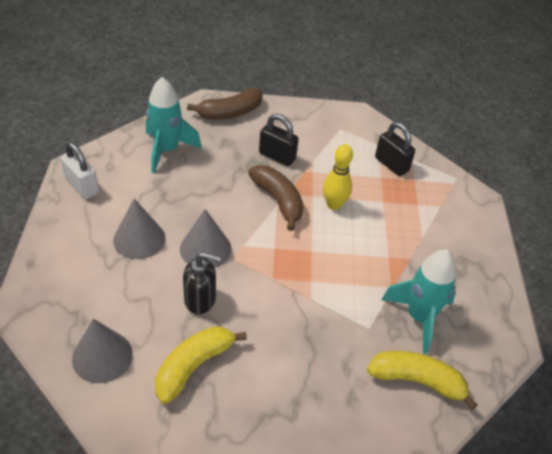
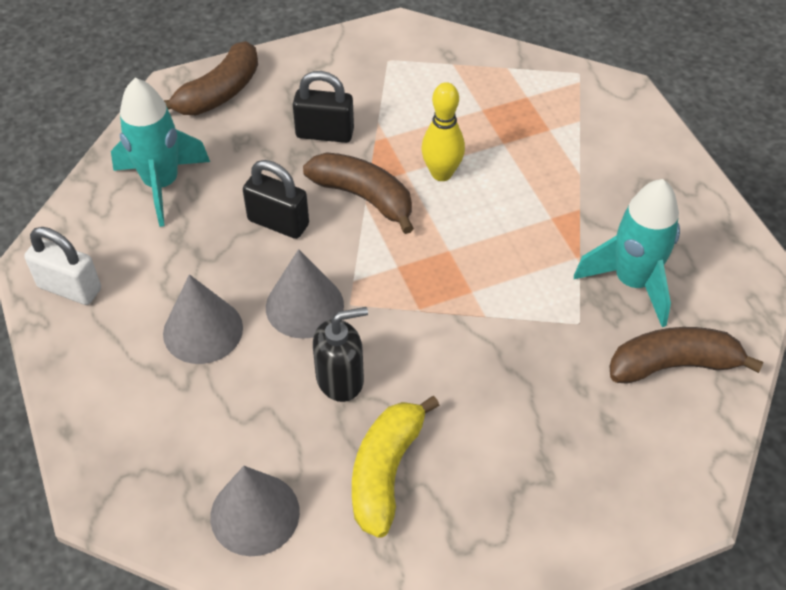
camera: 20 degrees left, 5 degrees up
yellow banana [367,351,478,410] -> brown banana [609,327,764,384]
black padlock [375,122,415,176] -> black padlock moved to [243,160,309,239]

